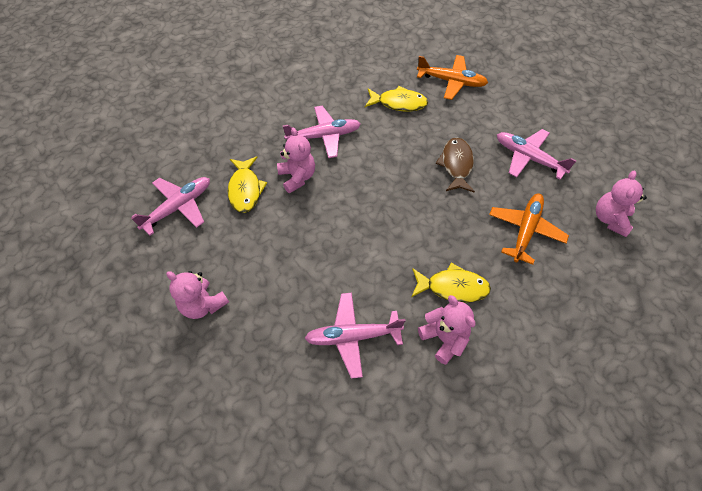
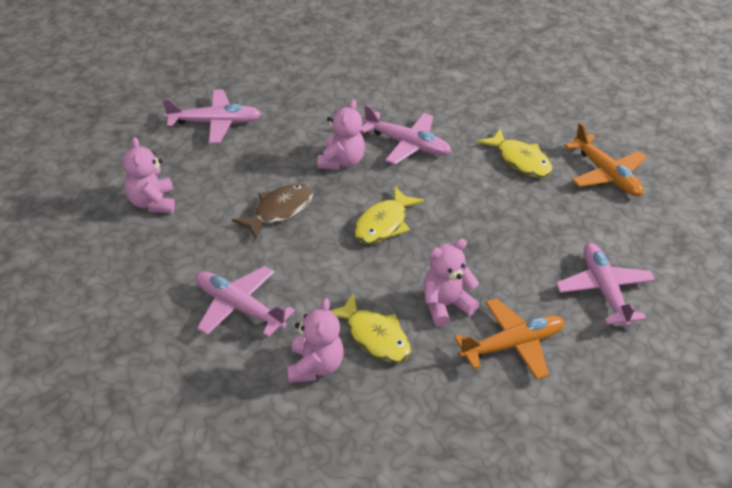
camera: 40 degrees right, 15 degrees down
yellow fish [228,156,267,213] -> yellow fish moved to [354,186,424,244]
brown fish [436,138,475,192] -> brown fish moved to [232,184,313,239]
pink teddy bear [596,171,647,237] -> pink teddy bear moved to [424,239,479,327]

